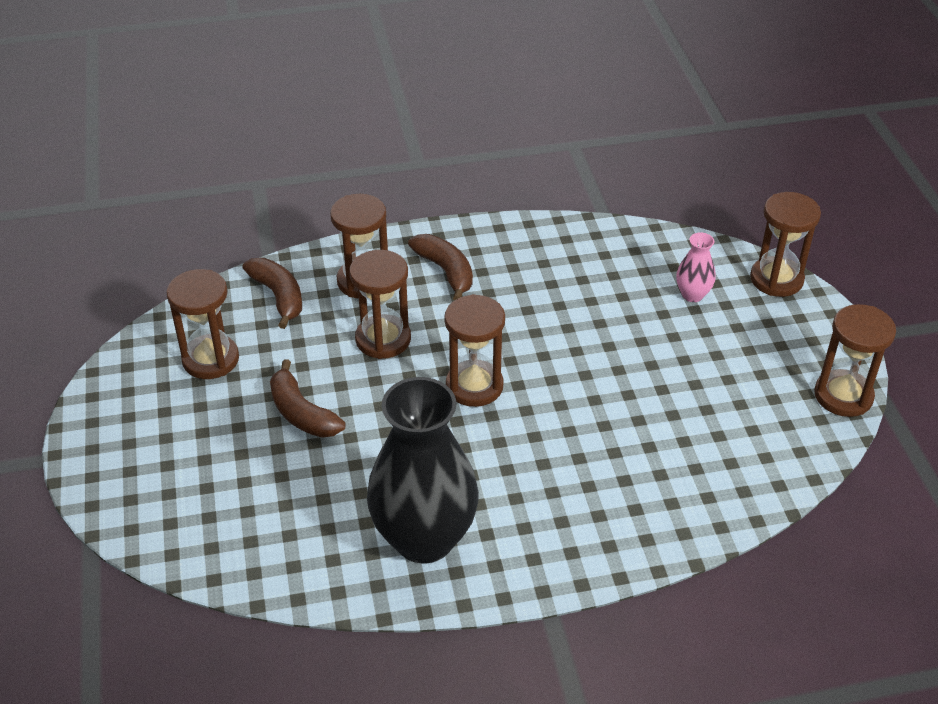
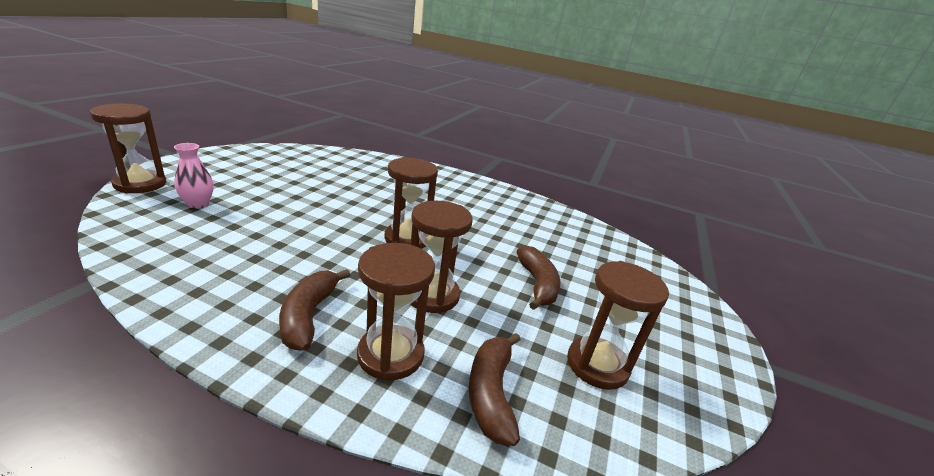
camera: 150 degrees left, 15 degrees down
black vase [367,377,479,563] -> none
brown hourglass [814,304,896,417] -> none

